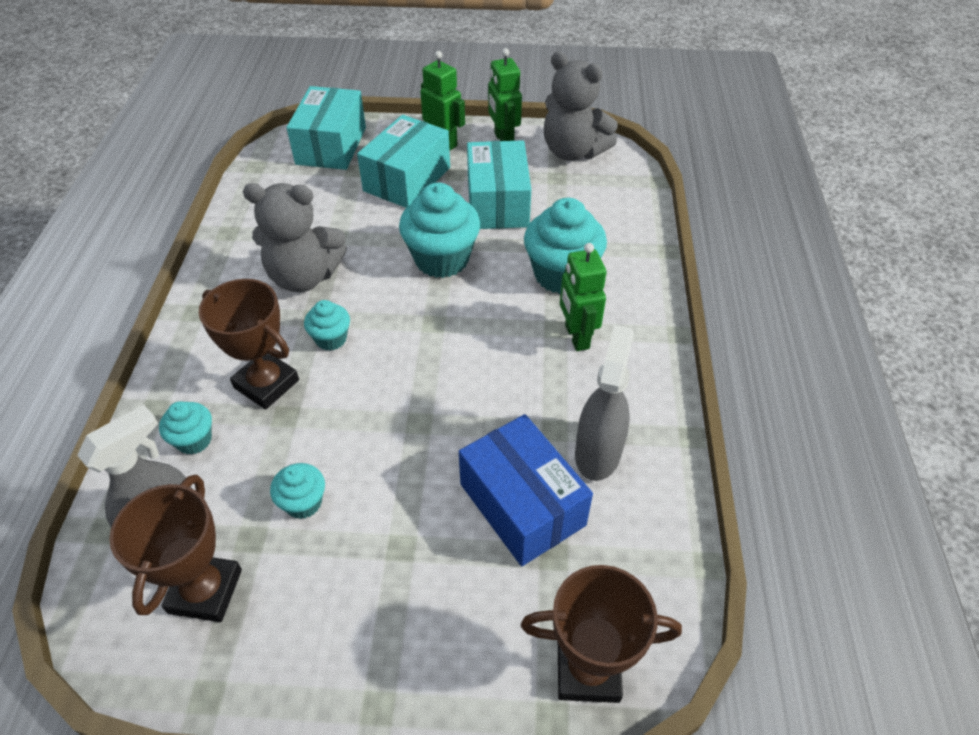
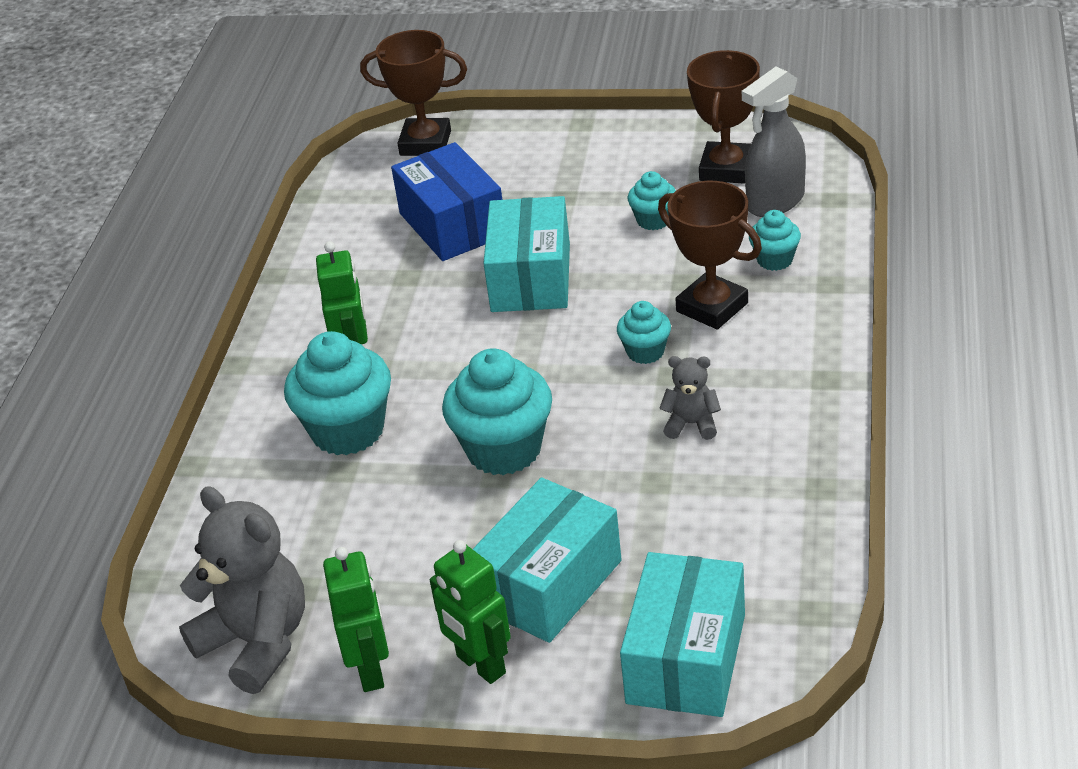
camera: 170 degrees left, 10 degrees down
grey teddy bear [243,183,347,292] -> grey teddy bear [659,356,721,440], size x0.49
turquoise box [467,140,531,229] -> turquoise box moved to [483,196,570,312]
grey spray bottle [575,325,634,481] -> none

